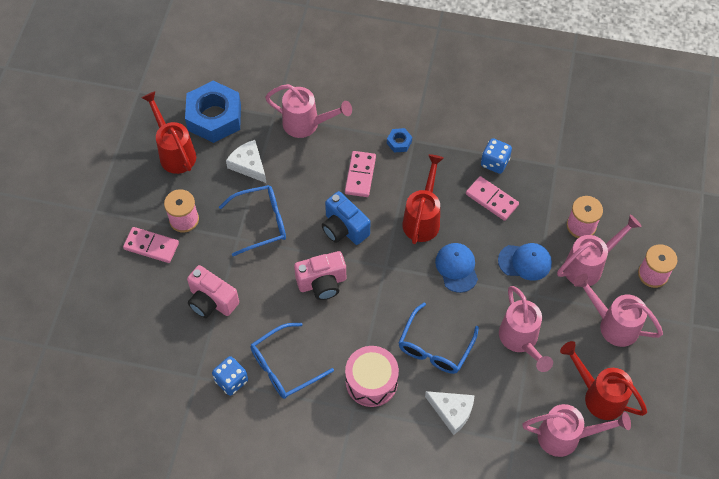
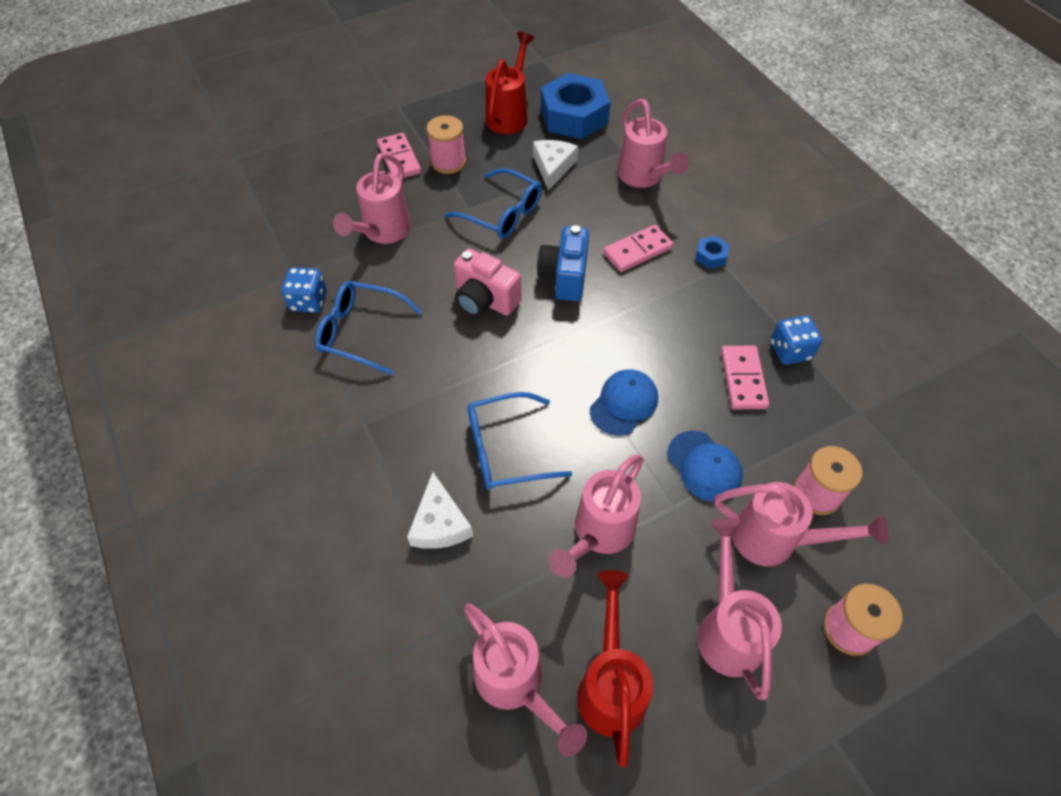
camera: 50 degrees right, 5 degrees down
pink camera [187,265,239,318] -> pink watering can [333,153,411,244]
pink drum [345,346,399,407] -> none
red watering can [402,154,444,244] -> none

